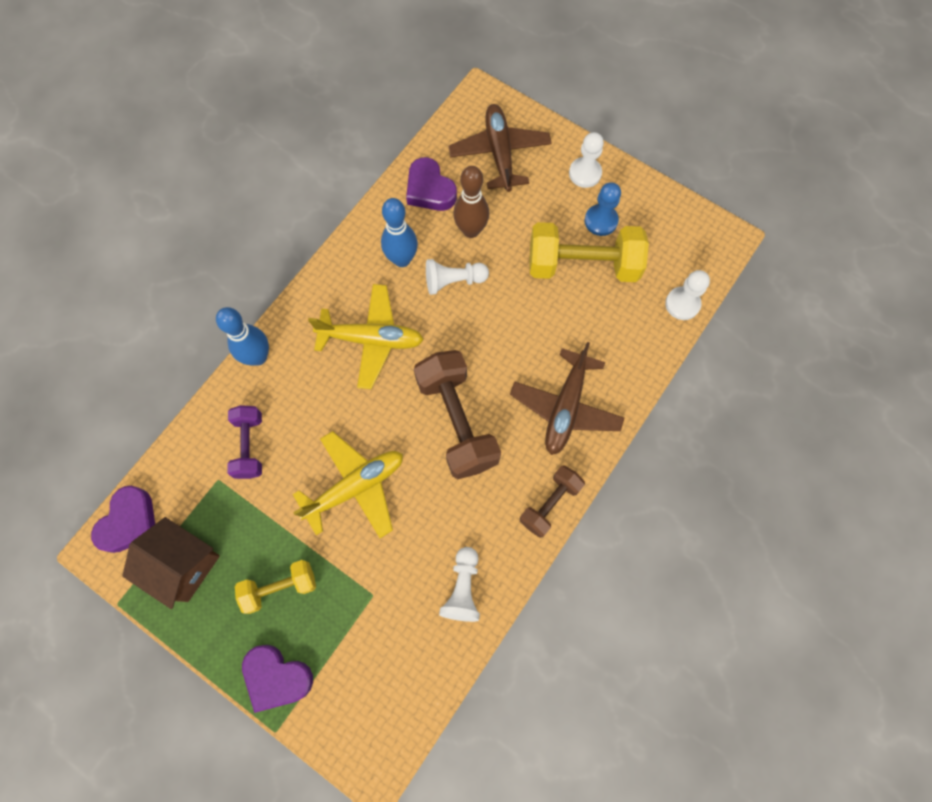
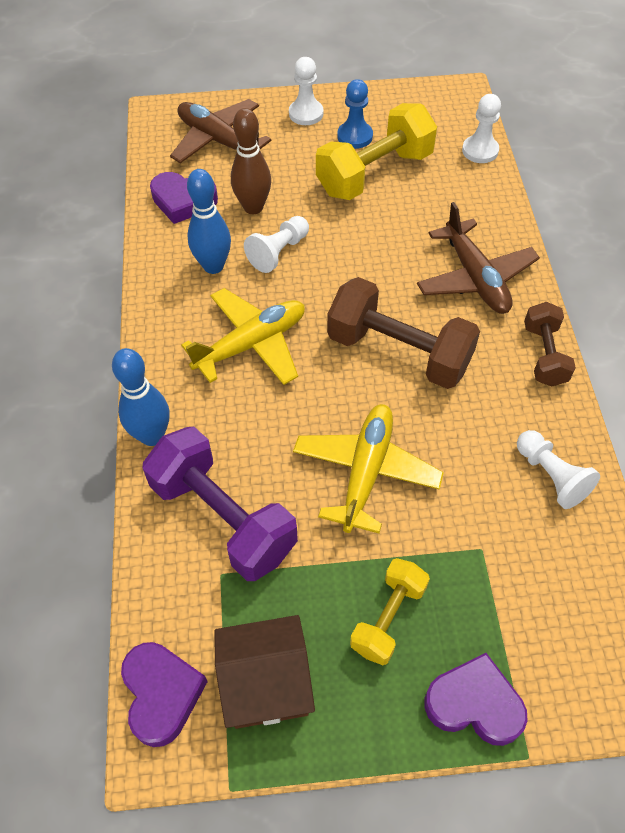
camera: 40 degrees left, 15 degrees down
purple dumbbell [227,405,262,479] -> purple dumbbell [143,427,298,581], size x1.73
purple heart [242,645,313,713] -> purple heart turned 150 degrees counterclockwise [424,653,528,746]

